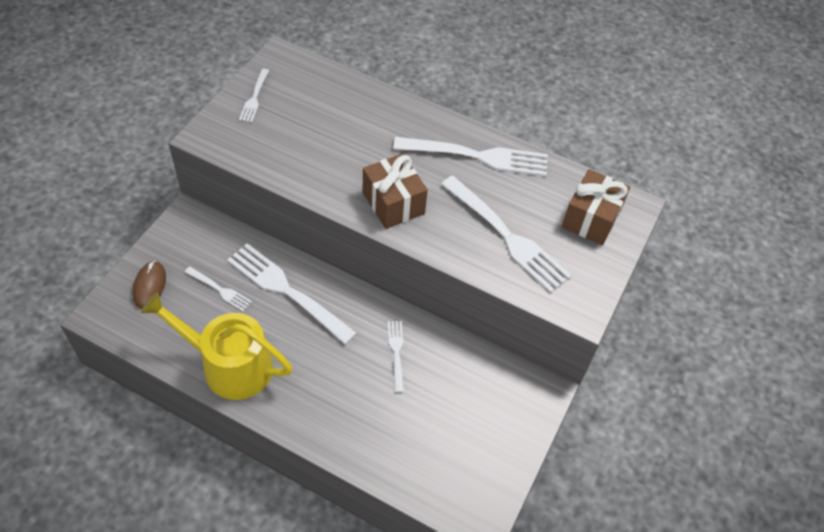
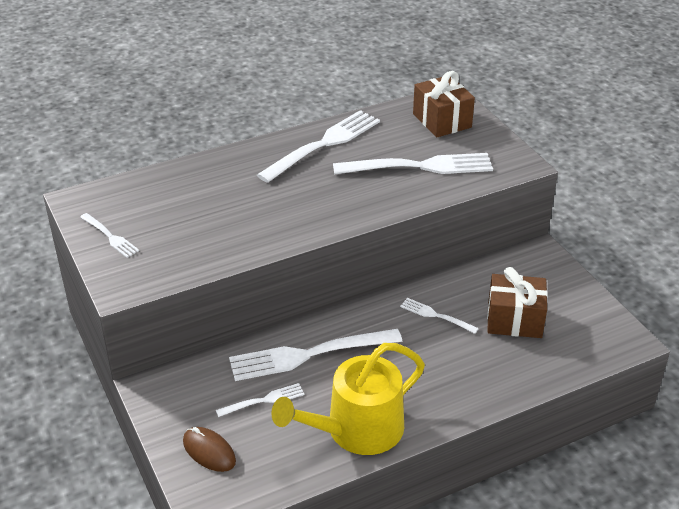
camera: 50 degrees left, 15 degrees down
brown gift [363,154,428,229] -> brown gift moved to [487,267,548,338]

